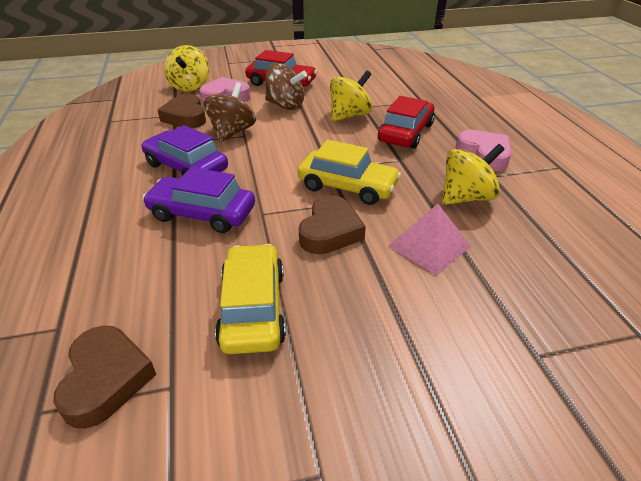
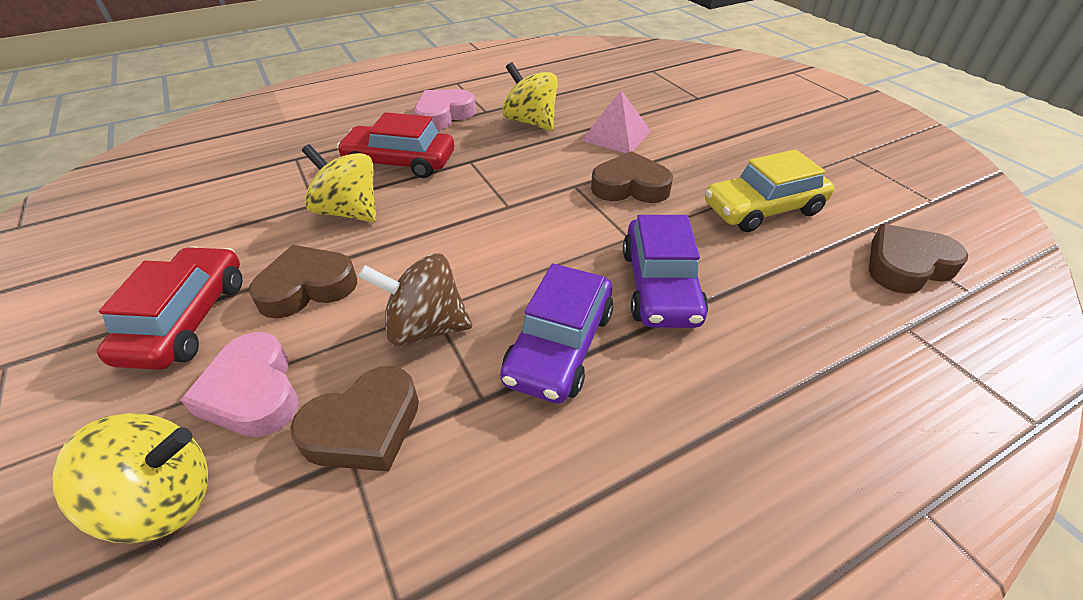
camera: 105 degrees left, 5 degrees up
brown spinning top [265,63,307,110] -> brown heart [249,245,357,318]
yellow car [298,140,401,205] -> none

